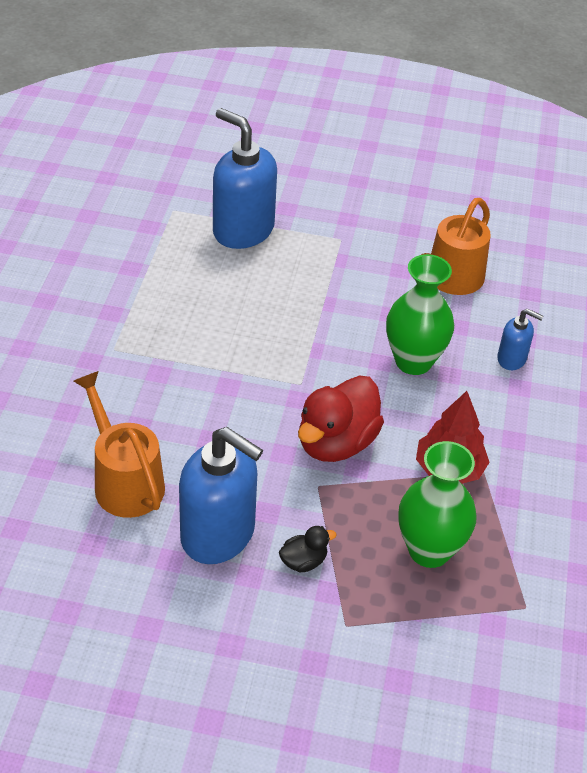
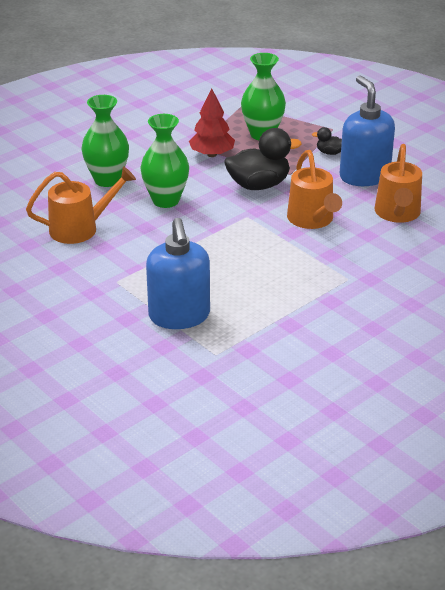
camera: 140 degrees left, 10 degrees down
red duck [298,376,384,462] -> black duck [224,128,302,190]
blue soap dispenser [497,309,543,370] -> green vase [81,95,129,187]
none -> orange watering can [287,150,342,229]

